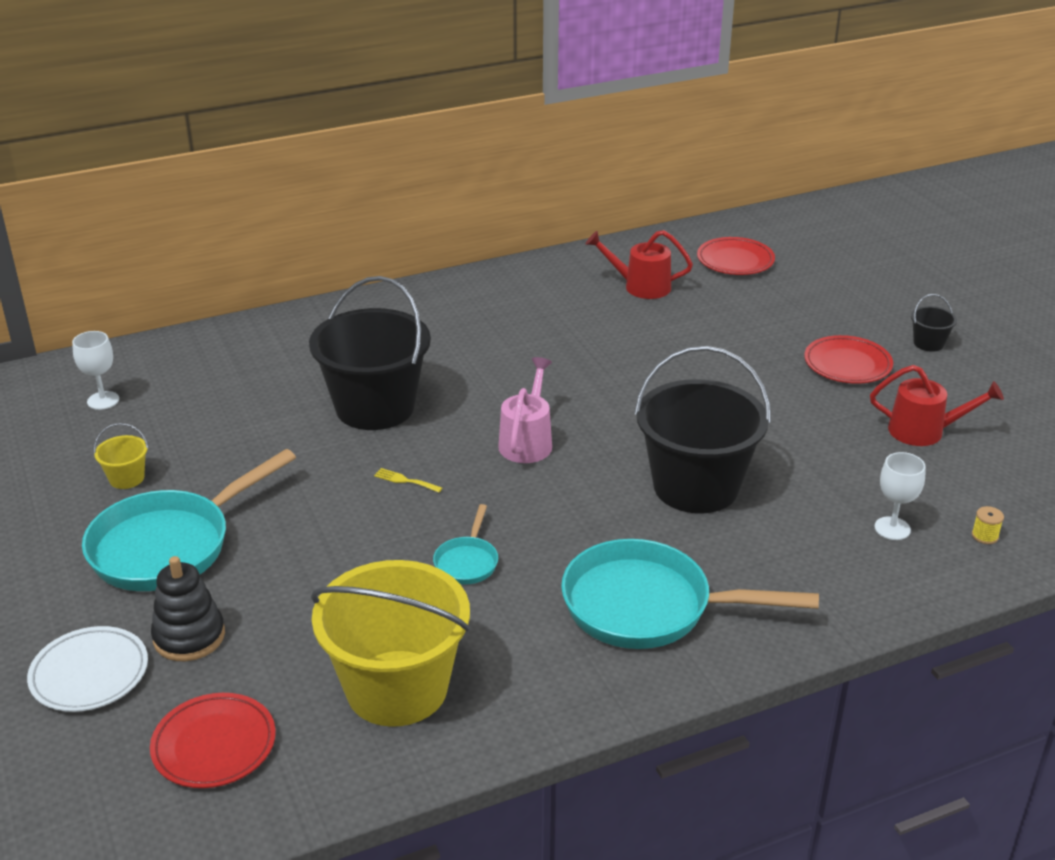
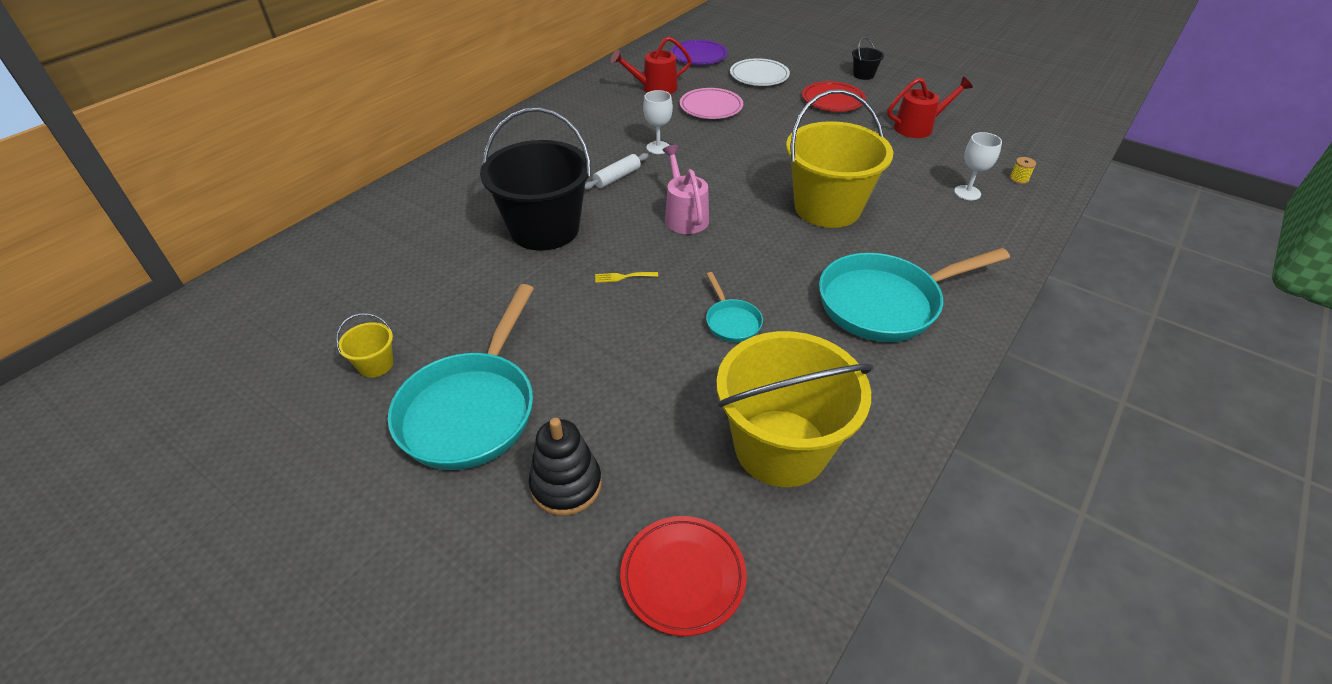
camera: 30 degrees left, 10 degrees up
white plate [27,626,148,712] -> white plate moved to [730,58,790,86]
white goblet [72,331,119,410] -> white goblet moved to [643,90,673,154]
black bucket [634,346,771,513] -> yellow bucket [786,89,893,228]
red plate [697,237,775,275] -> purple plate [671,40,728,65]
none -> white rolling pin [584,153,648,190]
none -> pink plate [680,88,743,119]

